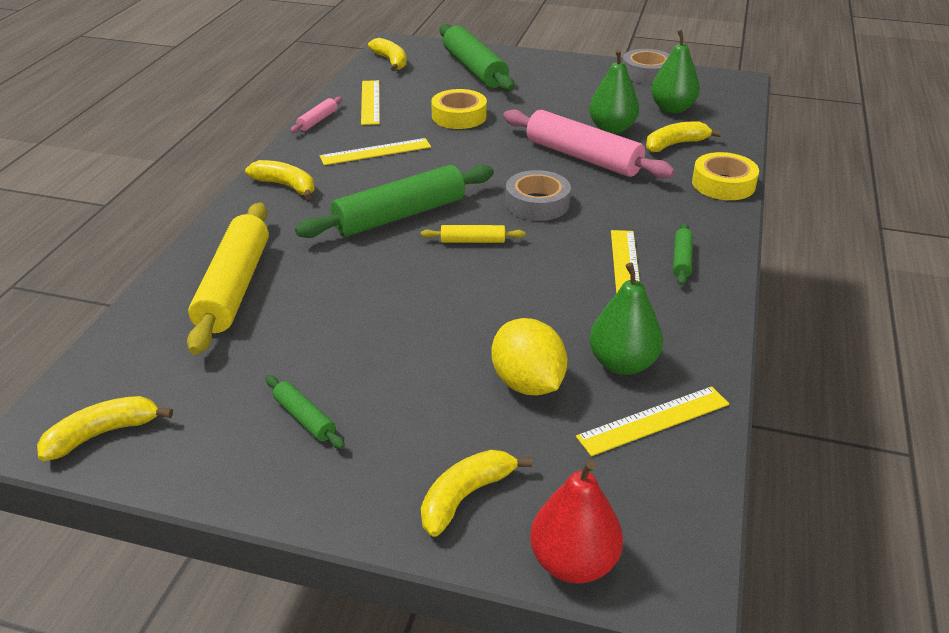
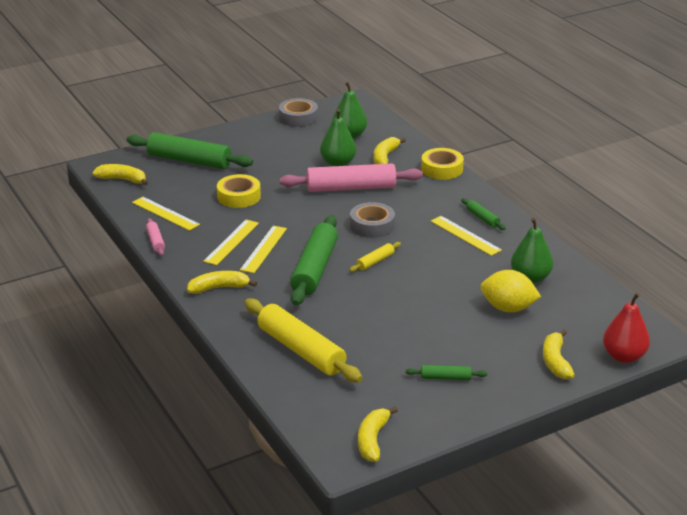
camera: 45 degrees left, 5 degrees down
yellow ruler [576,386,729,456] -> yellow ruler moved to [240,226,287,273]

